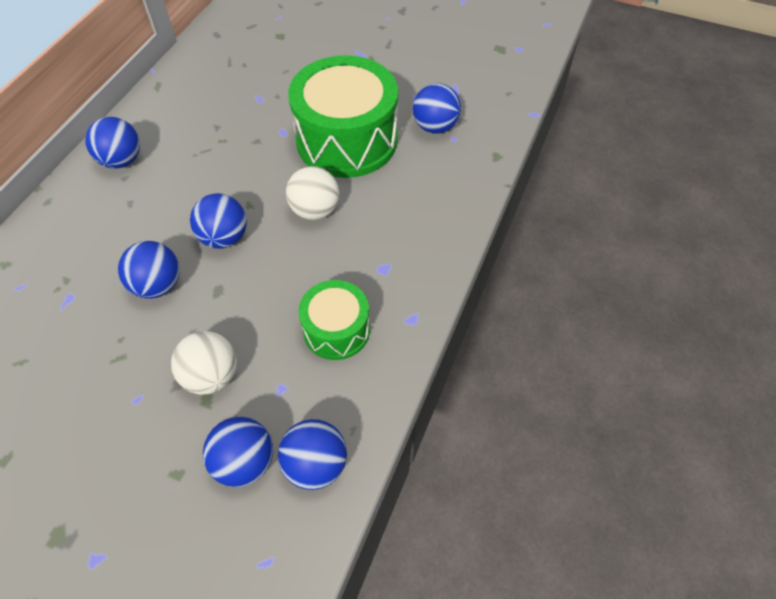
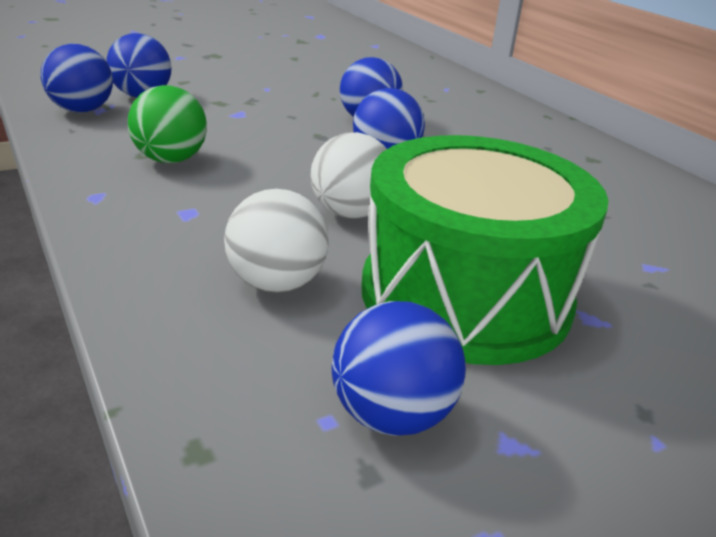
camera: 125 degrees right, 25 degrees down
blue ball [85,117,140,168] -> none
white ball [171,331,237,395] -> white ball moved to [224,189,329,293]
green drum [298,280,370,360] -> green ball [128,85,207,163]

